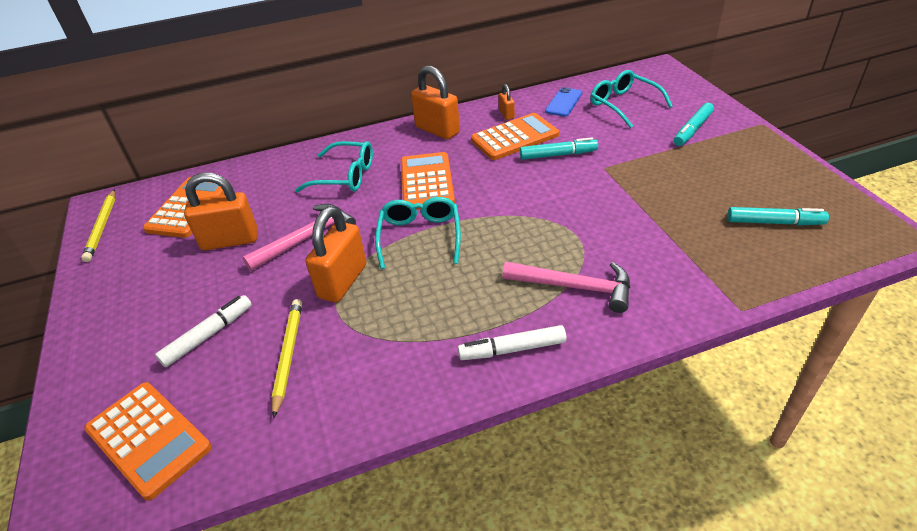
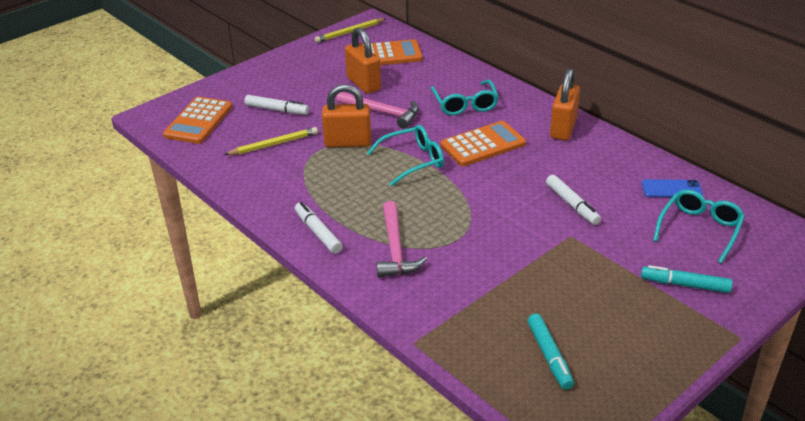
camera: 65 degrees right, 5 degrees down
orange calculator [471,113,559,160] -> none
orange padlock [499,84,515,120] -> none
turquoise marker [520,137,598,160] -> white marker [546,175,601,225]

